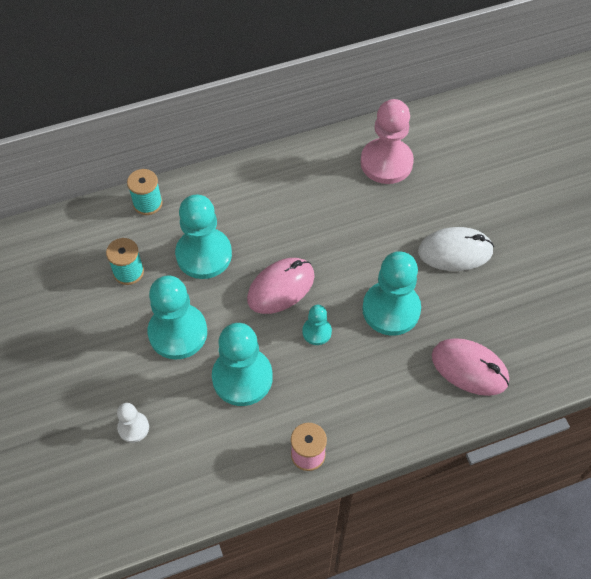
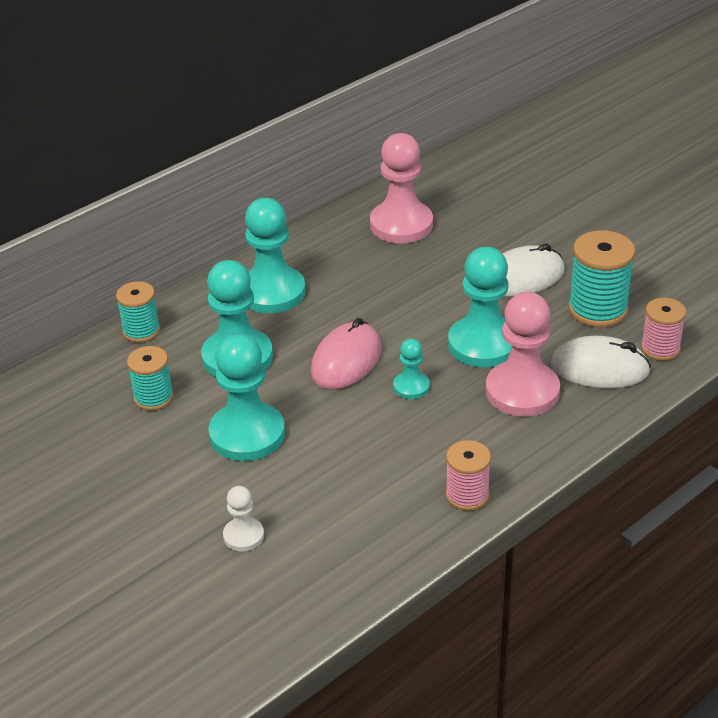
camera: 20 degrees left, 20 degrees down
turquoise pawn [212,323,273,406] -> turquoise pawn moved to [245,198,306,313]
pink mouse [432,338,509,396] -> white mouse [551,336,651,388]
none -> pink pawn [486,292,560,417]
none -> turquoise spool [568,230,636,327]
none -> pink spool [641,298,686,361]

